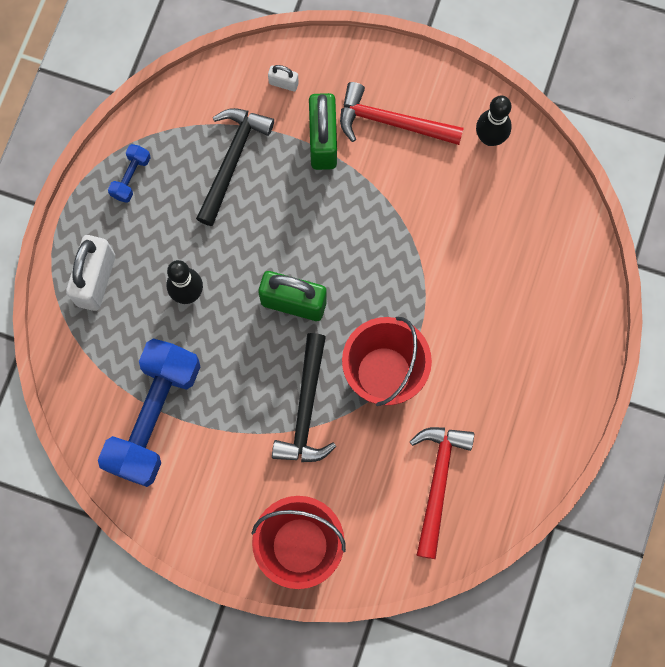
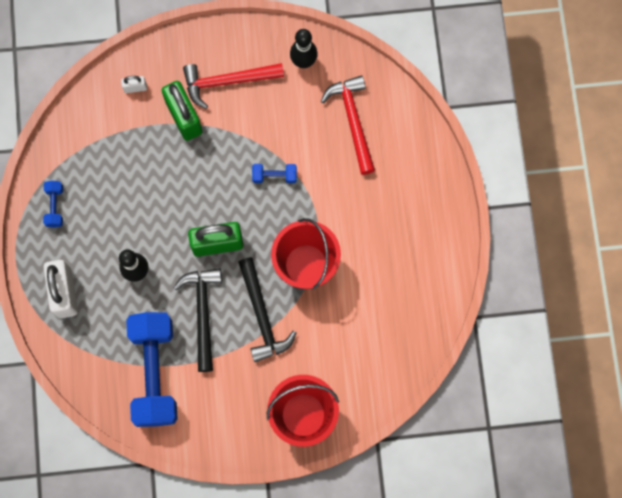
camera: 25 degrees left, 0 degrees up
black hammer [196,108,274,226] -> black hammer moved to [174,268,222,372]
red hammer [409,427,474,559] -> red hammer moved to [321,75,375,175]
none -> blue dumbbell [252,164,297,183]

